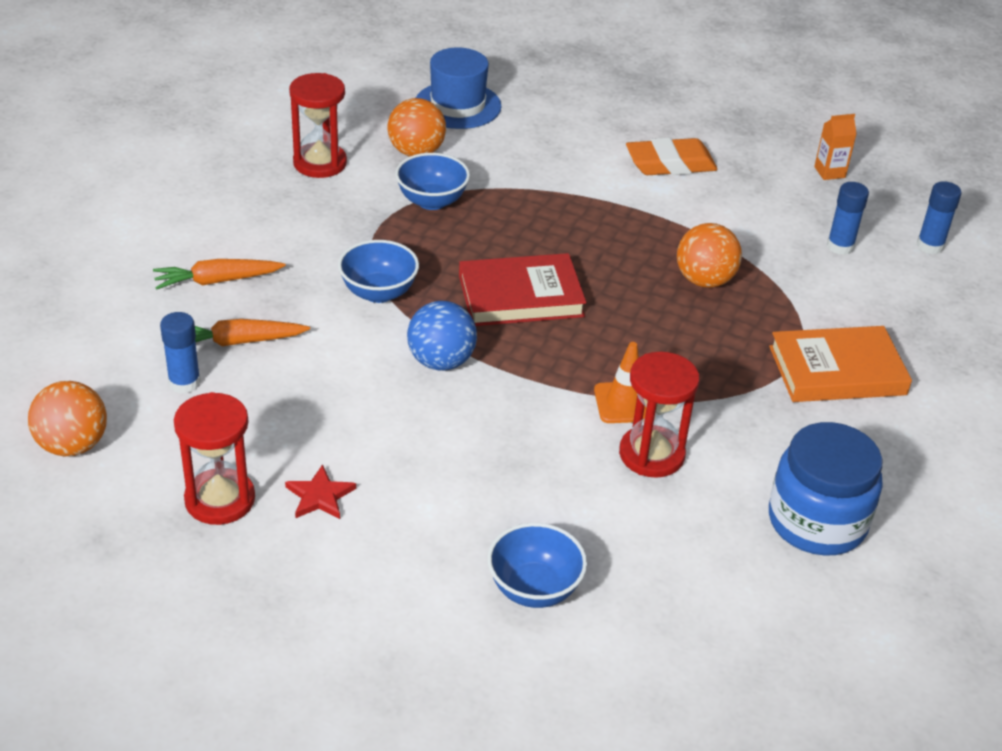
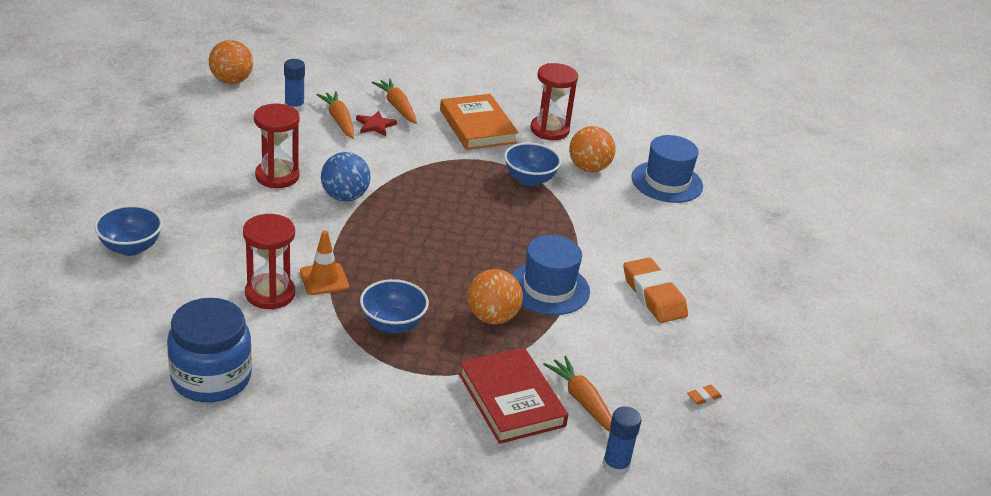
camera: 75 degrees right, 5 degrees down
red hourglass [174,392,255,525] -> red hourglass moved to [254,104,300,188]
red star [285,464,356,519] -> red star moved to [356,111,397,136]
blue bowl [338,240,419,303] -> blue bowl moved to [360,279,429,334]
red book [459,253,586,326] -> red book moved to [459,347,568,444]
orange book [769,326,912,402] -> orange book moved to [440,94,519,150]
orange carton [814,114,857,180] -> orange eraser [687,385,722,405]
blue glue stick [827,182,869,255] -> orange carrot [543,356,612,432]
none -> blue hat [511,235,590,315]

